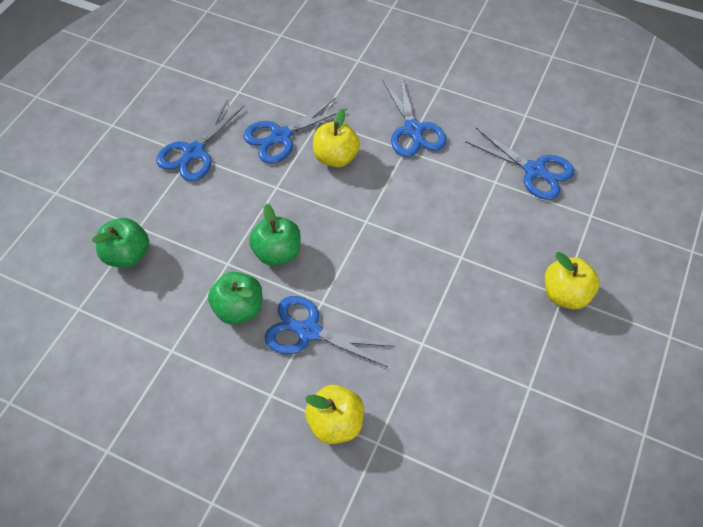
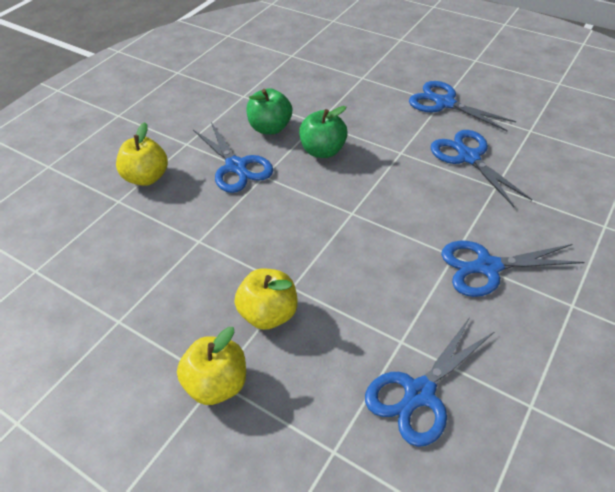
camera: 100 degrees right, 10 degrees down
green apple [92,218,149,268] -> none
blue scissors [265,296,395,367] -> blue scissors turned 120 degrees clockwise [193,122,273,193]
yellow apple [313,108,360,167] -> yellow apple moved to [235,268,298,330]

